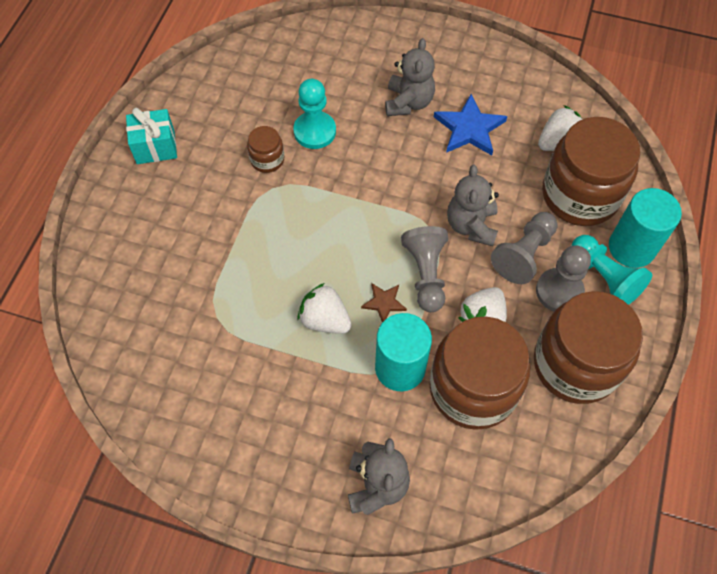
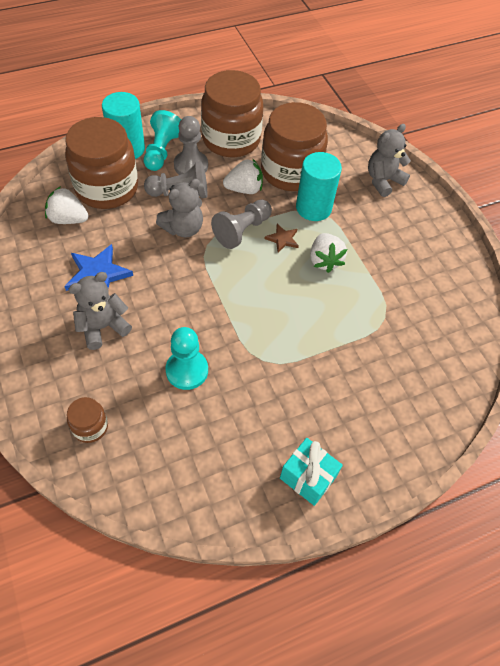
camera: 135 degrees left, 5 degrees down
brown jar [247,126,284,173] -> brown jar moved to [67,397,108,443]

